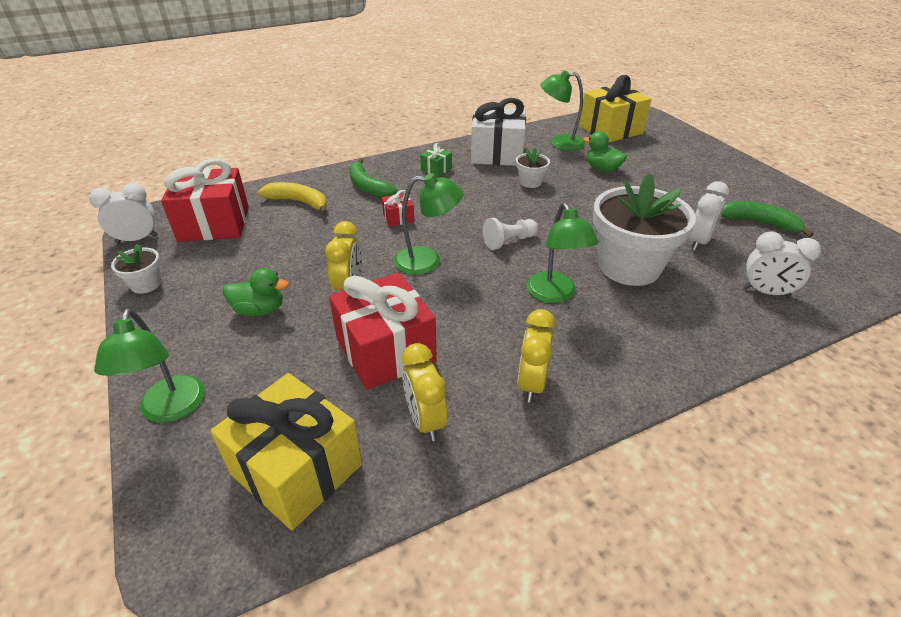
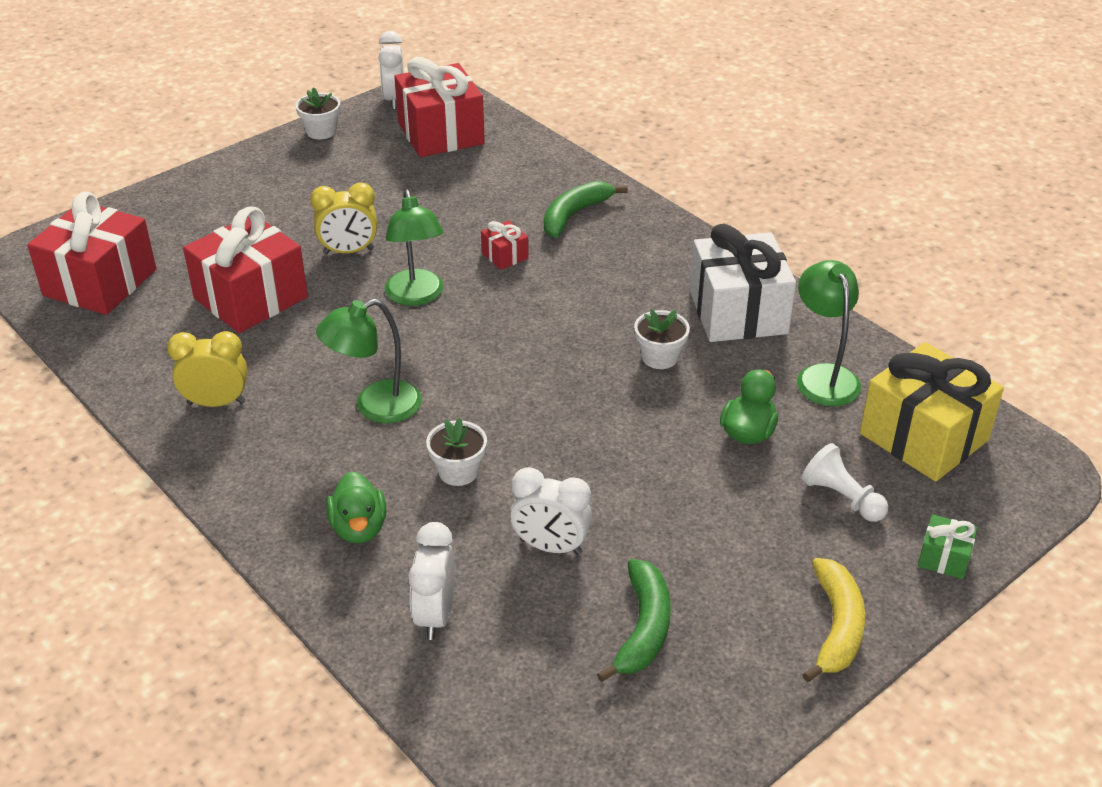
camera: 75 degrees right, 0 degrees up
white clock [89,183,158,244] -> white clock turned 150 degrees counterclockwise [378,31,404,109]
green lamp [94,309,205,423] -> none
yellow gift [210,373,362,530] -> red gift [27,192,156,315]
green duck [223,268,289,316] -> green duck moved to [326,471,387,543]
yellow banana [258,182,327,215] -> yellow banana moved to [802,558,865,682]
yellow clock [402,343,448,441] -> none
green gift [420,143,452,177] -> green gift moved to [918,514,977,579]
white pawn [483,218,538,250] -> white pawn moved to [802,443,888,522]
white flower pot [593,173,696,286] -> white flower pot [426,418,487,486], size x0.45

